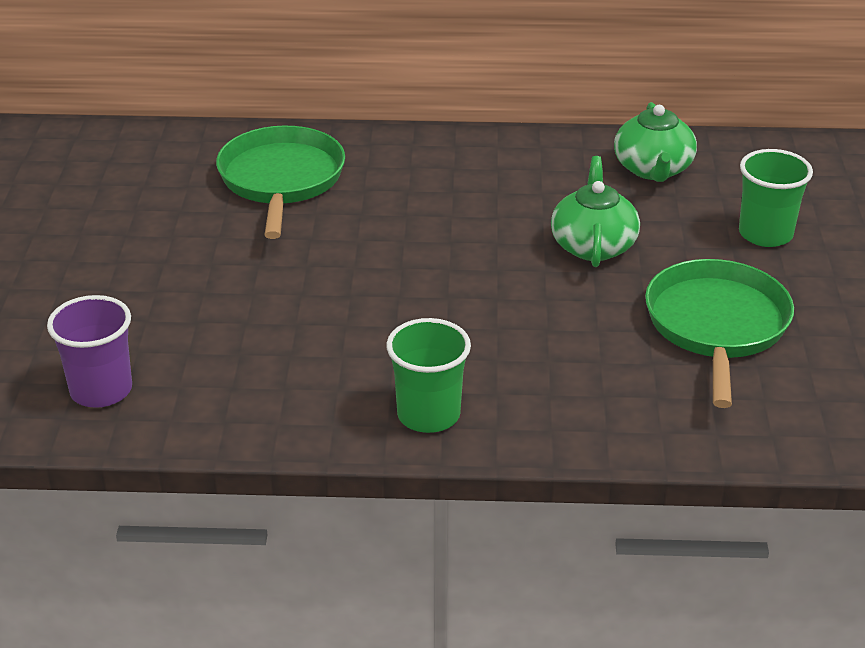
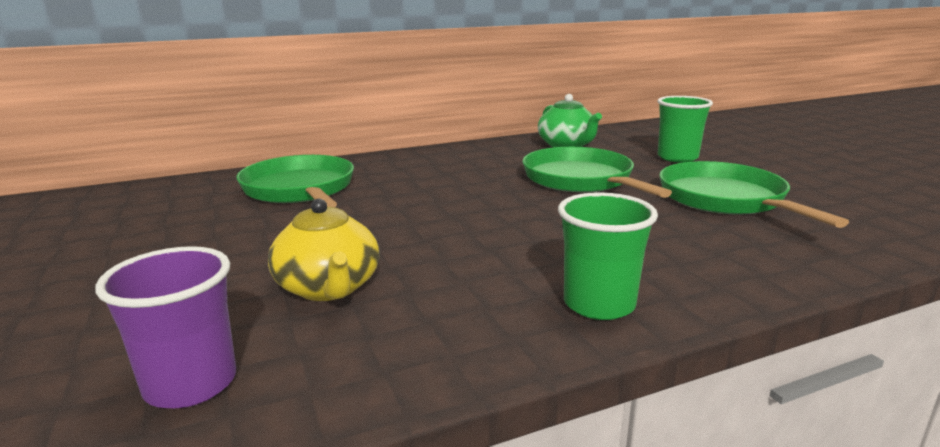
camera: 25 degrees left, 15 degrees down
green teapot [551,156,640,267] -> green pan [522,147,672,198]
none -> yellow teapot [268,199,380,301]

